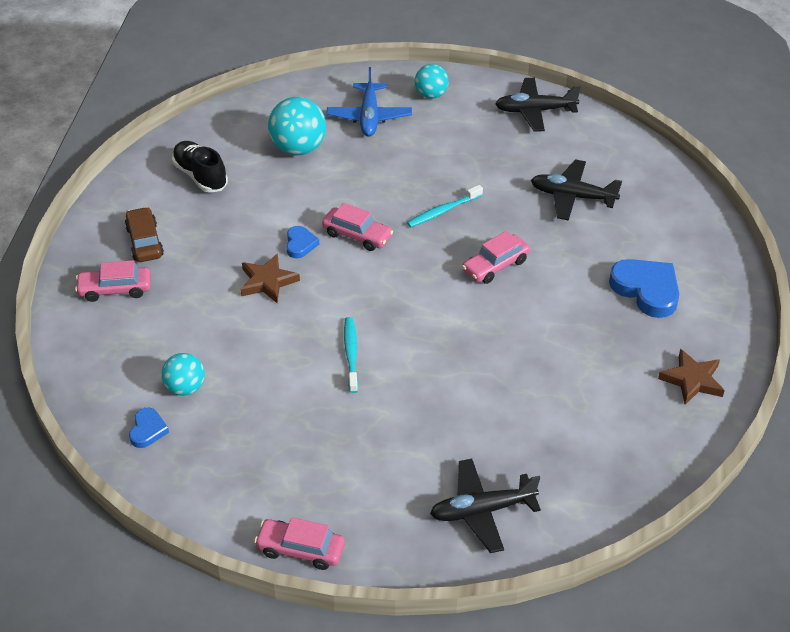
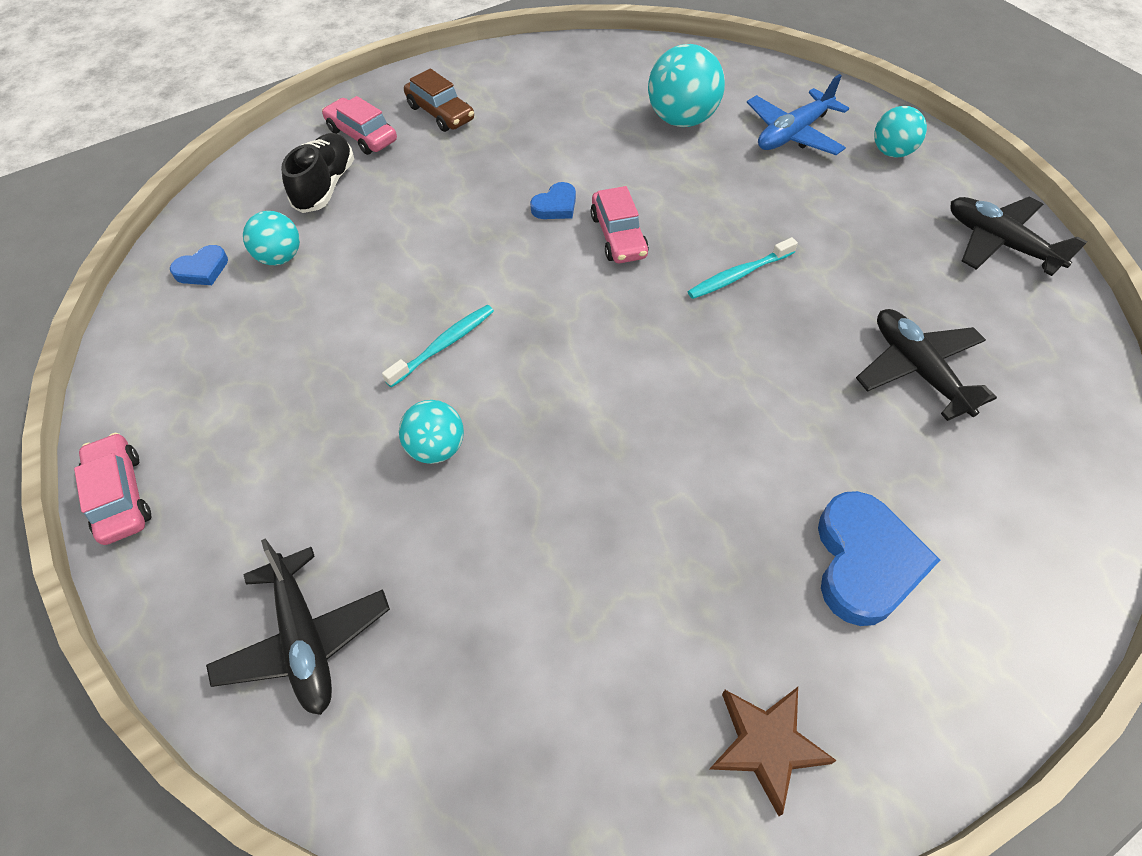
camera: 50 degrees right, 10 degrees up
brown car [125,207,164,262] -> brown car turned 105 degrees clockwise [404,68,474,132]
black shoe [172,141,228,193] -> black shoe moved to [281,133,354,213]
brown star [241,254,300,303] -> none
turquoise toothbrush [407,185,483,227] -> turquoise toothbrush turned 45 degrees counterclockwise [688,237,798,299]
black plane [430,459,541,553] -> black plane turned 150 degrees counterclockwise [206,538,390,715]
pink car [462,231,530,284] -> none
none -> turquoise ball [399,400,464,464]

